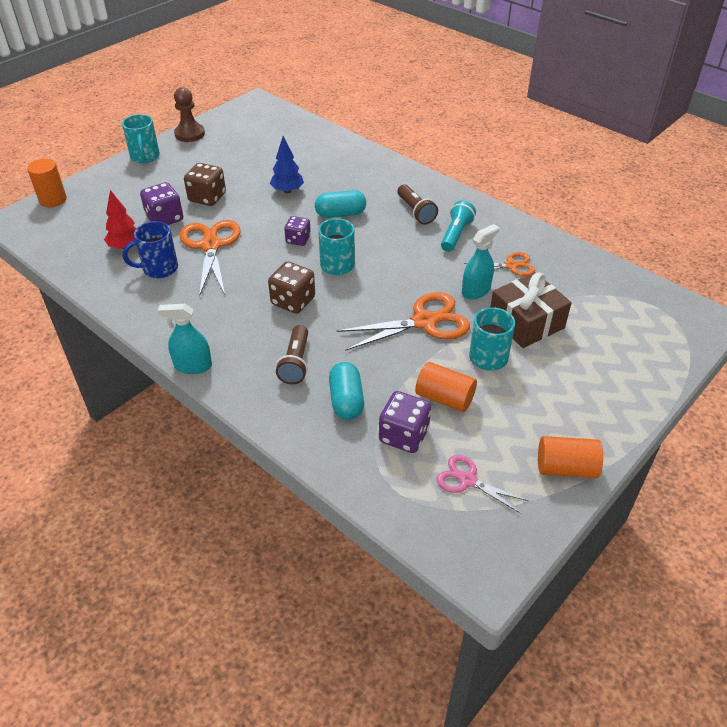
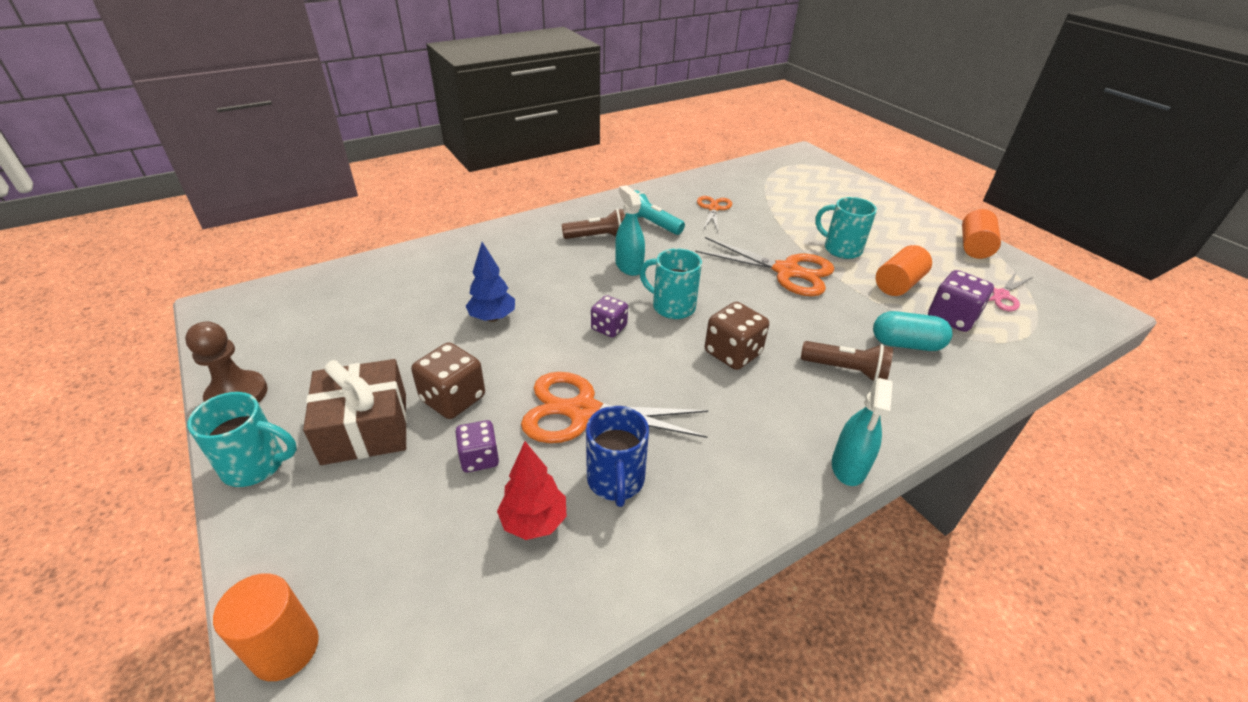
camera: 75 degrees left, 5 degrees down
purple dice [140,182,183,225] -> purple dice [455,420,499,472], size x0.66
turquoise capsule [315,190,366,218] -> none
orange scissors [336,292,470,351] -> orange scissors turned 120 degrees clockwise [695,237,834,296]
turquoise spray bottle [462,224,499,299] -> turquoise spray bottle moved to [615,185,645,276]
brown gift [490,272,572,348] -> brown gift moved to [303,359,407,465]

